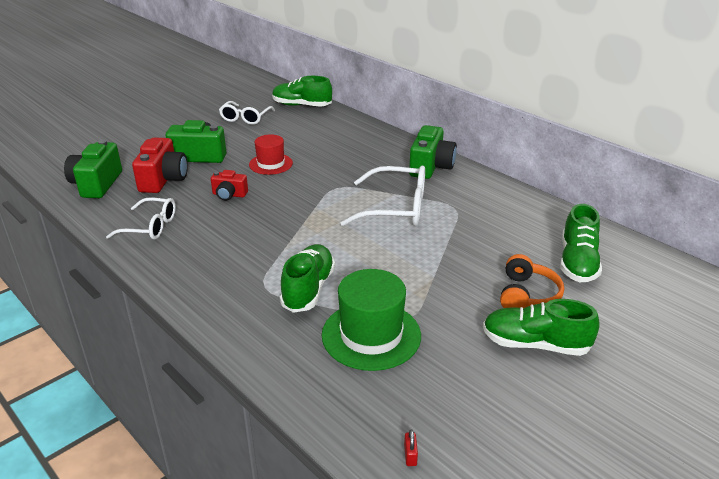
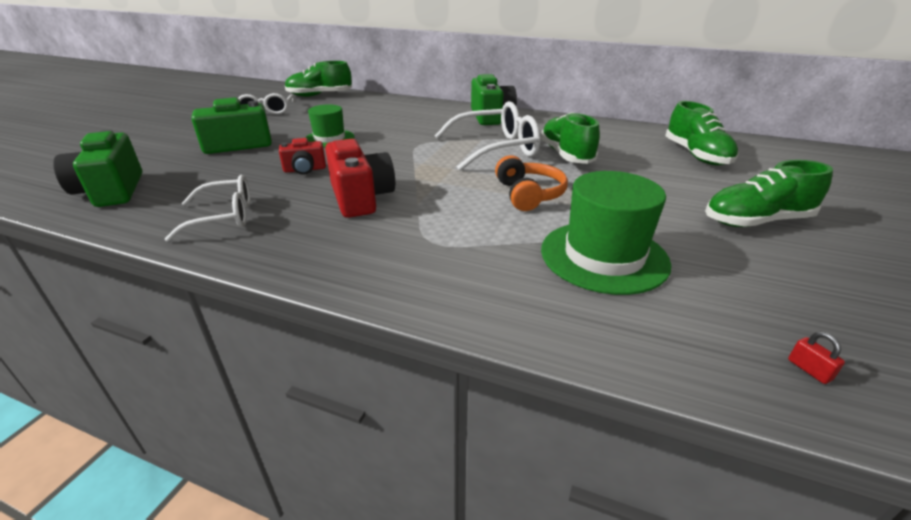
camera: 25 degrees left, 0 degrees up
red camera [132,137,188,193] -> red camera moved to [325,139,395,218]
red hat [249,134,293,175] -> green hat [305,104,355,148]
green shoe [280,244,335,313] -> green shoe moved to [540,112,600,164]
orange headphones [500,254,564,308] -> orange headphones moved to [495,155,568,211]

